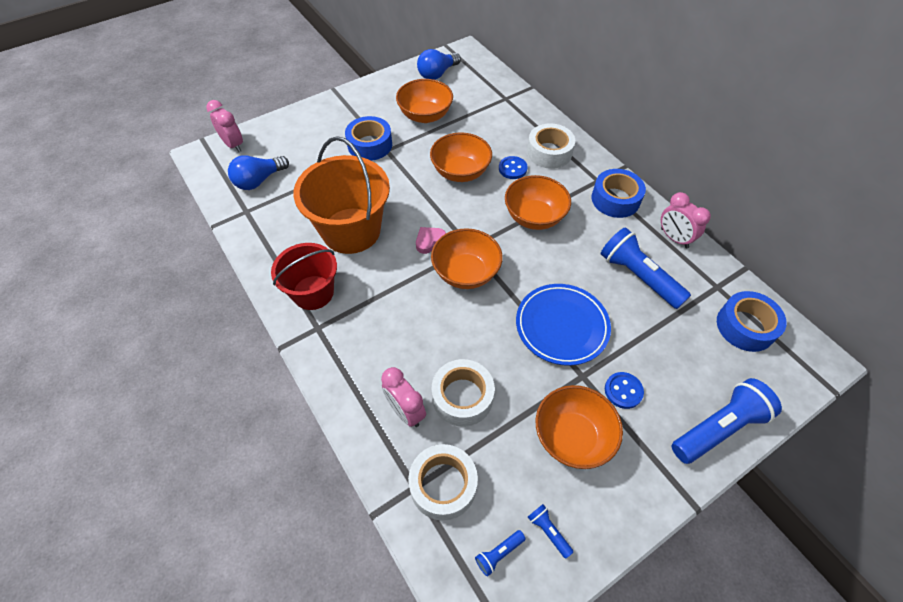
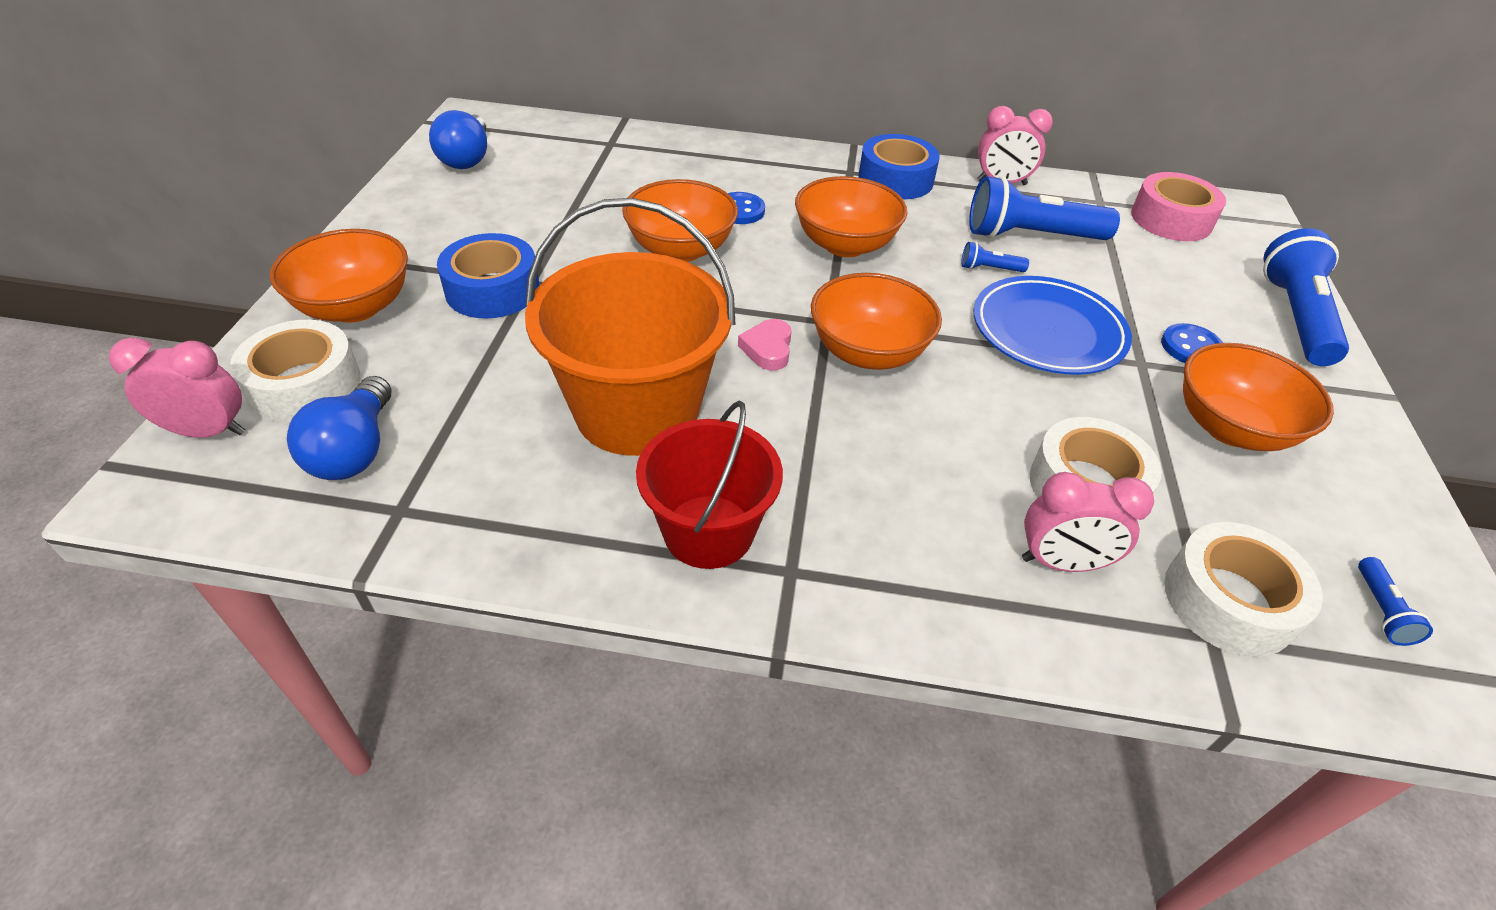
camera: 50 degrees left, 10 degrees down
orange bowl [396,79,453,123] -> orange bowl moved to [270,229,408,323]
white tape [527,123,575,169] -> white tape moved to [230,320,361,422]
blue flashlight [528,504,573,559] -> blue flashlight moved to [961,242,1029,272]
blue tape [717,291,787,352] -> pink tape [1131,172,1226,241]

